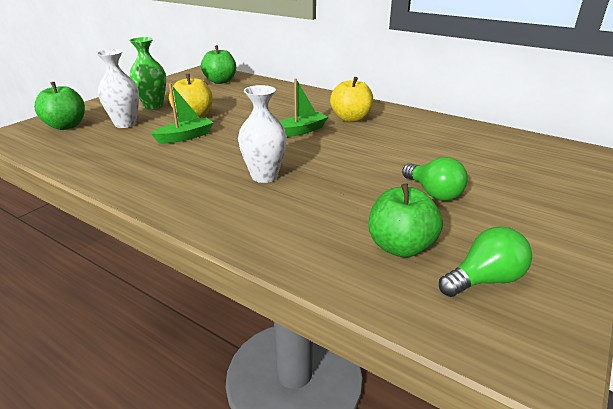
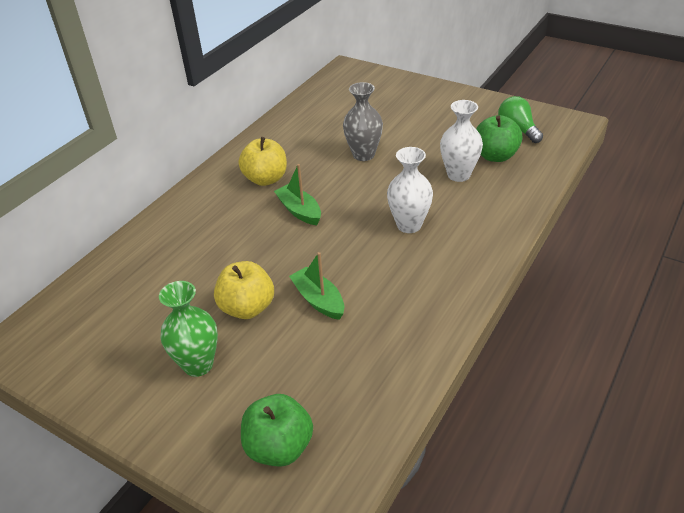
camera: 90 degrees left, 10 degrees up
white vase [96,49,139,128] -> white vase moved to [440,100,483,182]
green apple [201,45,236,84] -> none
green light bulb [402,157,468,201] -> none
none -> grey vase [343,82,383,161]

